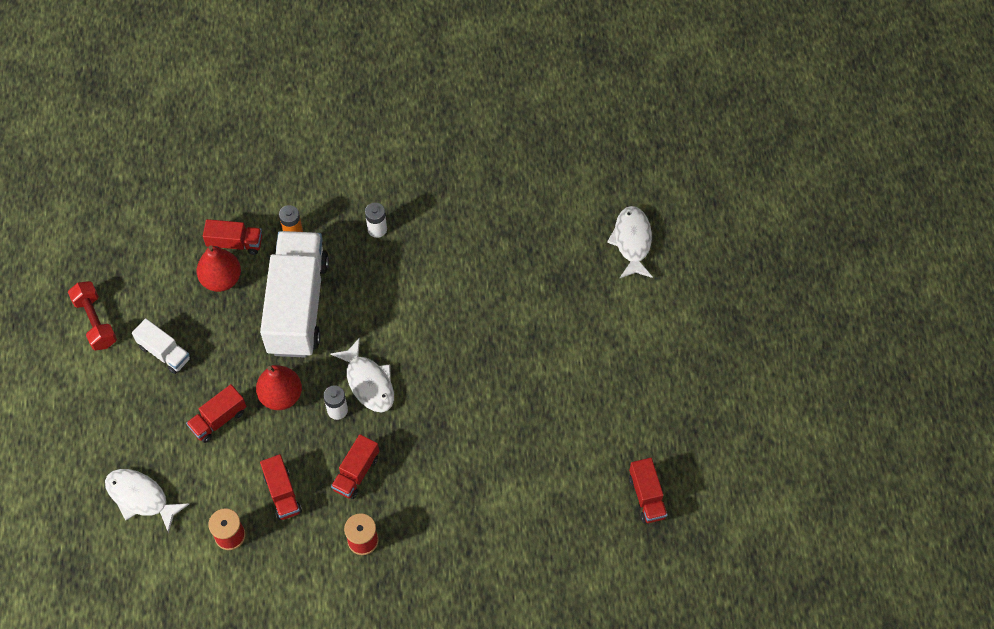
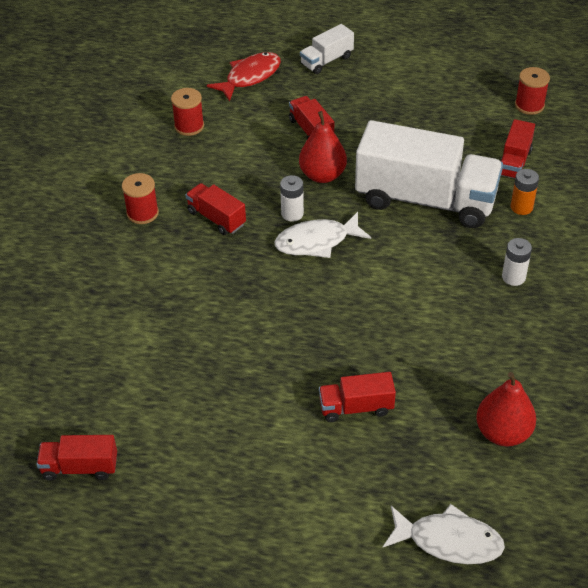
camera: 105 degrees right, 15 degrees down
red dumbbell [68,281,117,350] -> none
white fish [105,469,189,533] -> red fish [207,52,281,101]
white truck [132,318,191,374] -> white truck moved to [300,24,354,74]
red pear [196,246,241,292] -> red pear moved to [476,372,536,447]
red truck [260,454,302,520] -> red truck moved to [319,372,396,422]
none -> red spool [515,67,550,115]

